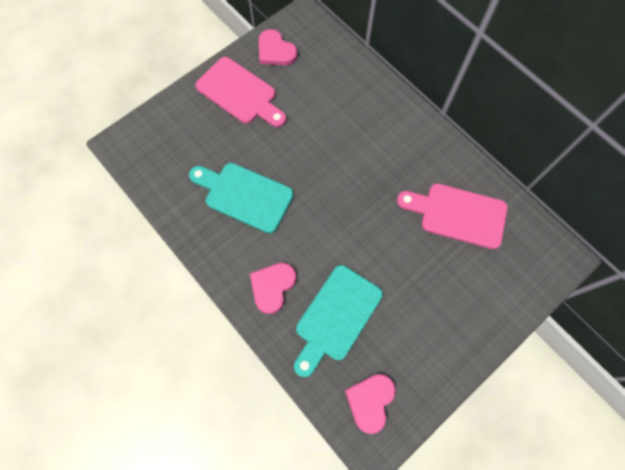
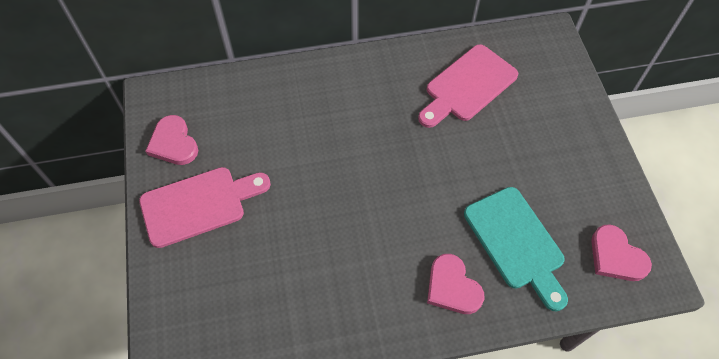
camera: 60 degrees left, 10 degrees down
turquoise cutting board [189,163,294,233] -> none
pink heart [259,29,298,66] -> pink heart turned 75 degrees clockwise [145,115,198,165]

